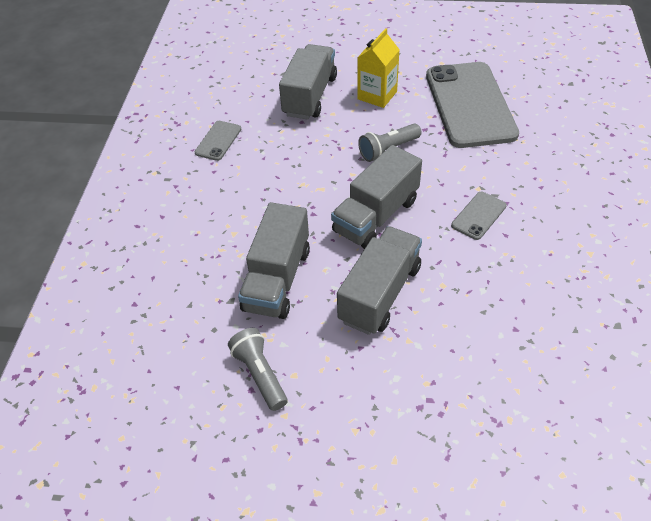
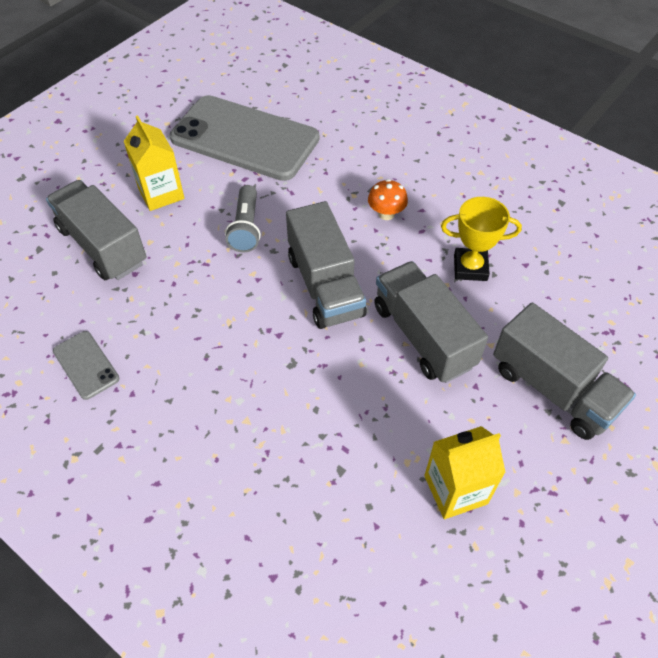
camera: 60 degrees left, 5 degrees up
grey flashlight [228,328,288,411] -> yellow carton [424,426,506,519]
grey truck [238,202,310,319] -> grey truck moved to [493,302,636,440]
grey phone [451,192,507,240] -> orange mushroom [368,179,408,220]
none -> yellow trophy [441,197,522,281]

